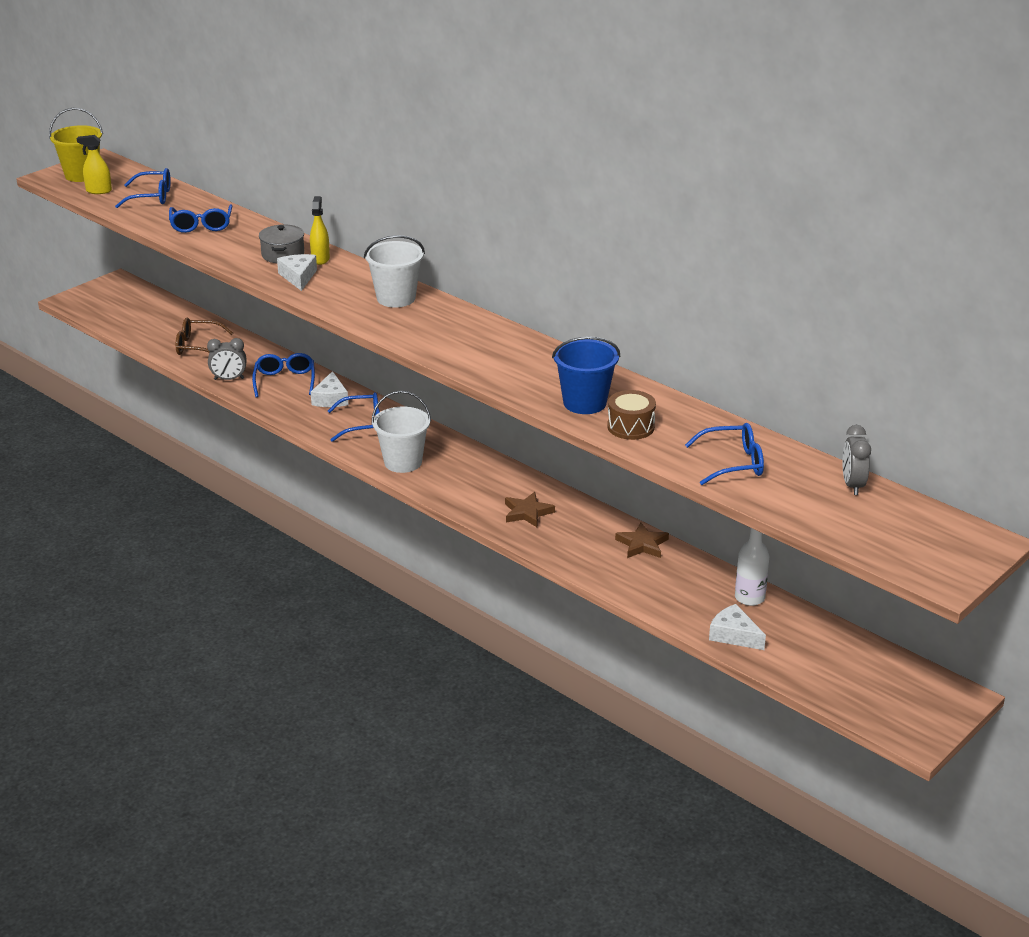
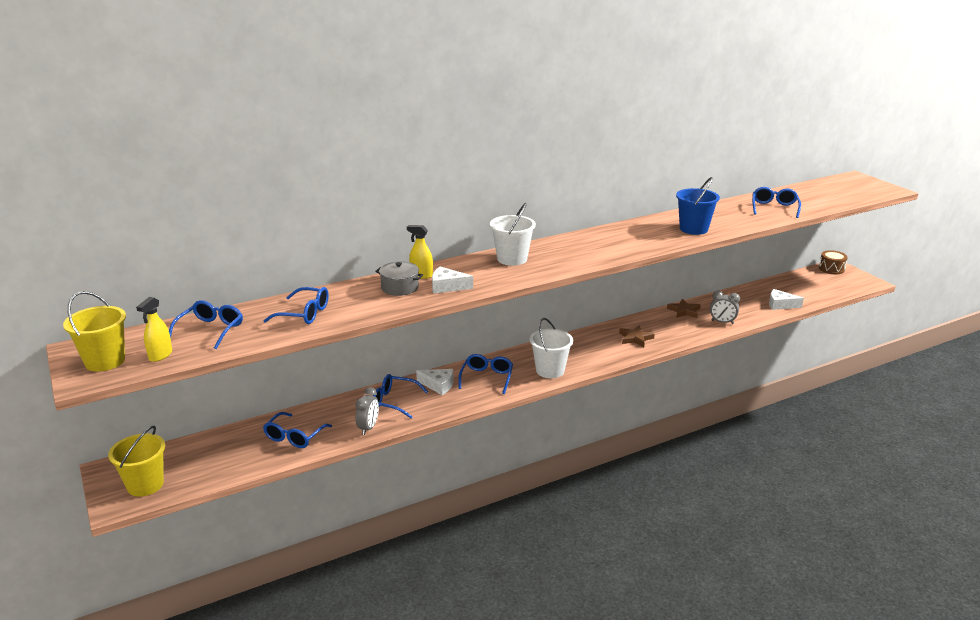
camera: 70 degrees left, 5 degrees down
brown glasses [176,318,233,355] -> blue glasses [263,412,332,448]
brown drum [607,390,656,440] -> brown drum moved to [819,250,848,275]
white cheese [709,604,766,650] -> white cheese turned 45 degrees clockwise [769,289,804,310]
white bottle [735,528,769,606] -> none
grey clock [843,425,871,495] -> grey clock moved to [710,291,740,324]
none -> yellow bucket [108,426,165,497]

